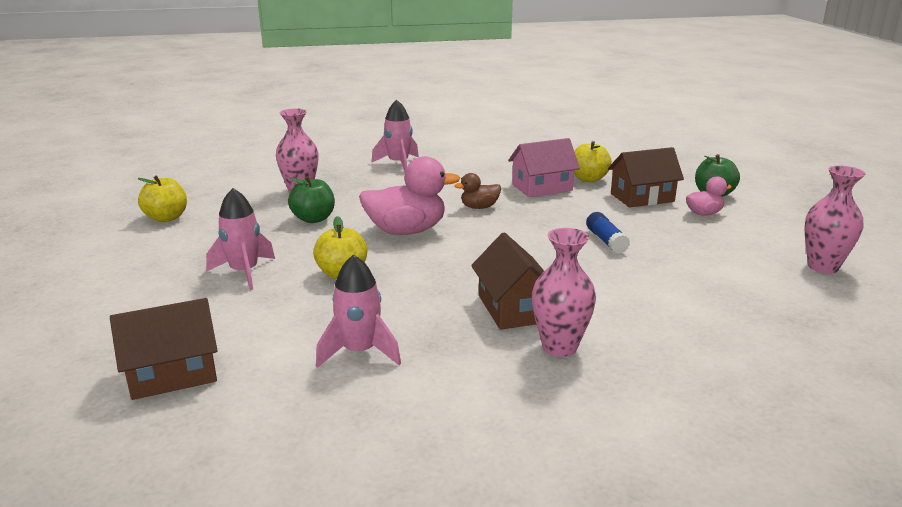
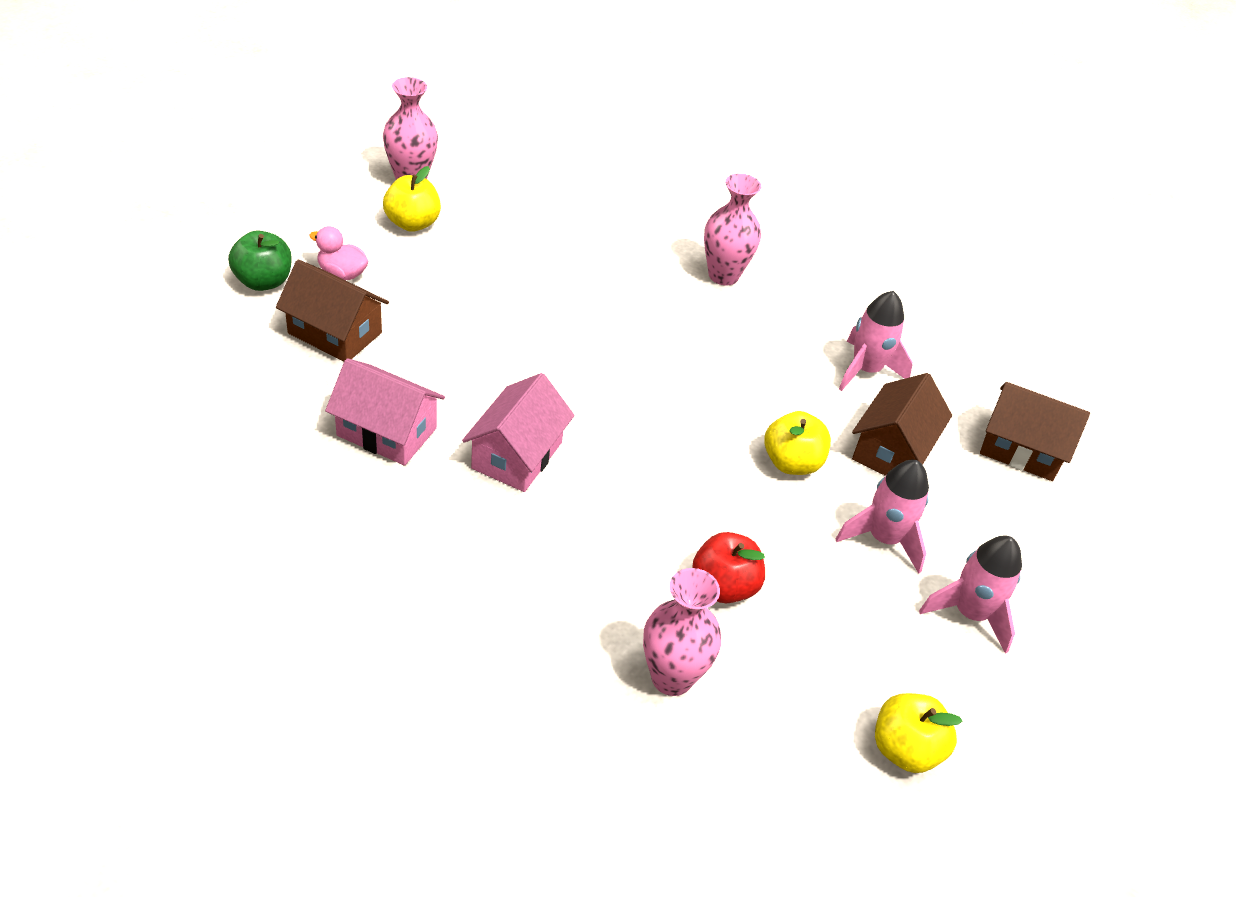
camera: 140 degrees left, 20 degrees up
green apple [288,176,335,223] -> red apple [692,532,765,603]
pink duck [359,156,460,235] -> none
pink rocket [371,100,419,171] -> pink rocket moved to [919,536,1022,654]
brown duck [454,173,501,209] -> pink house [462,373,575,492]
brown house [471,232,544,330] -> brown house moved to [852,373,952,476]
yellow apple [574,141,612,182] -> yellow apple moved to [383,166,441,232]
blue glue stick [586,212,630,254] -> none

